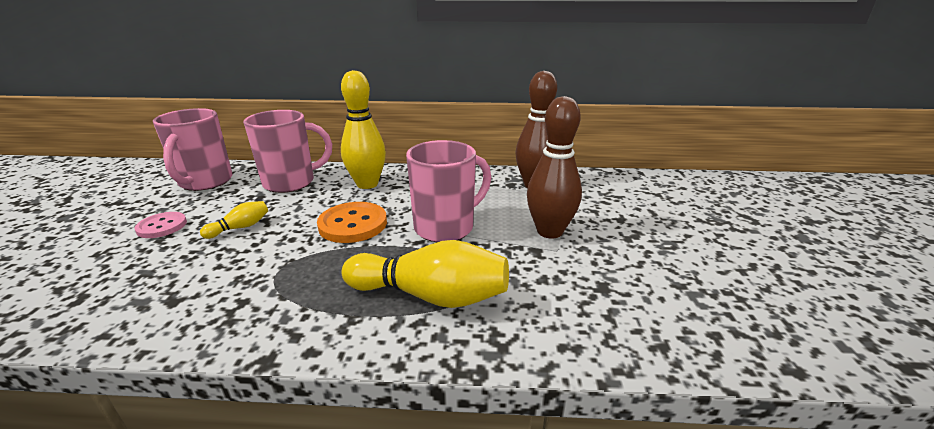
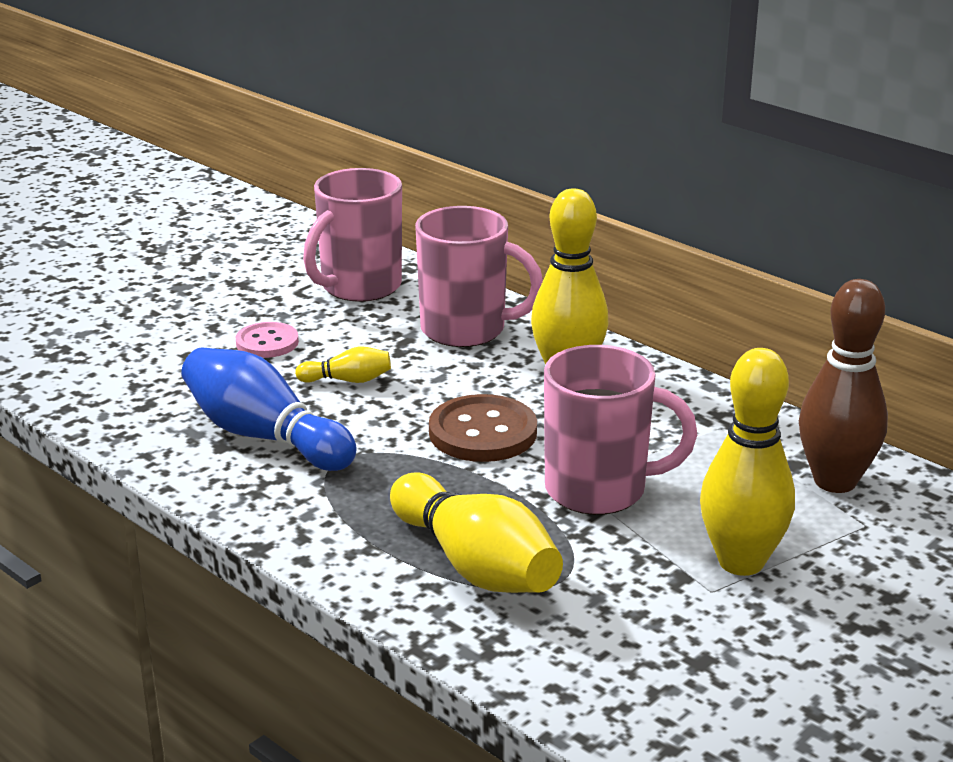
camera: 40 degrees right, 0 degrees up
orange button [317,202,387,243] -> brown button [429,394,537,462]
brown bowling pin [527,96,582,239] -> yellow bowling pin [700,348,795,576]
none -> blue bowling pin [181,348,357,471]

